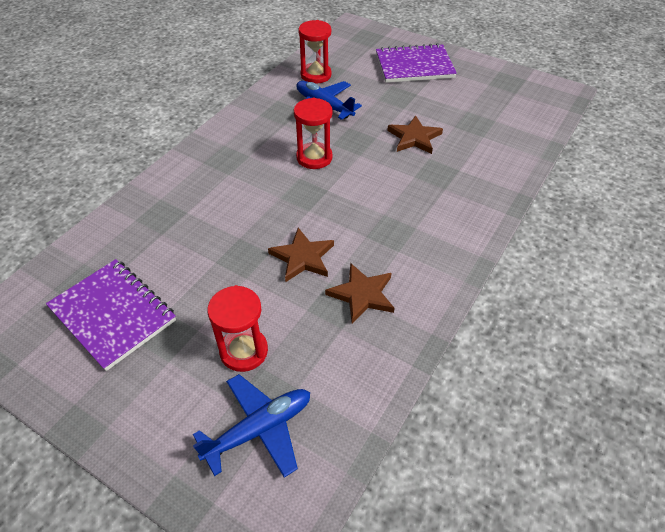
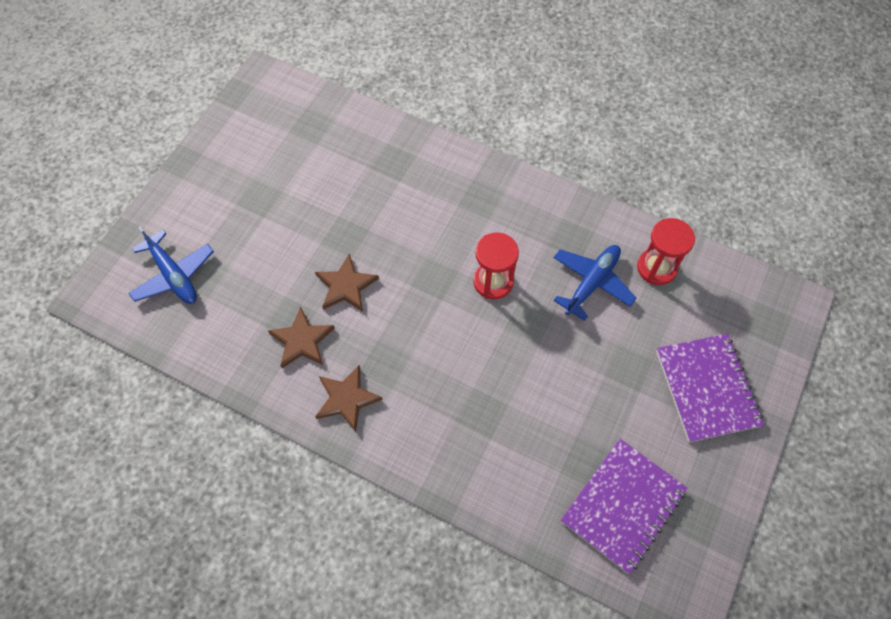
camera: 85 degrees right, 15 degrees up
purple notebook [46,259,176,371] -> purple notebook moved to [561,439,687,574]
red hourglass [207,285,268,372] -> none
brown star [387,115,443,154] -> brown star moved to [315,365,383,432]

